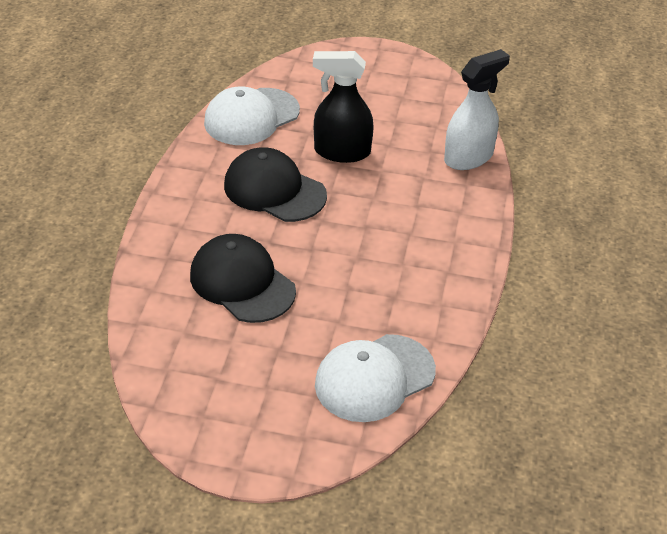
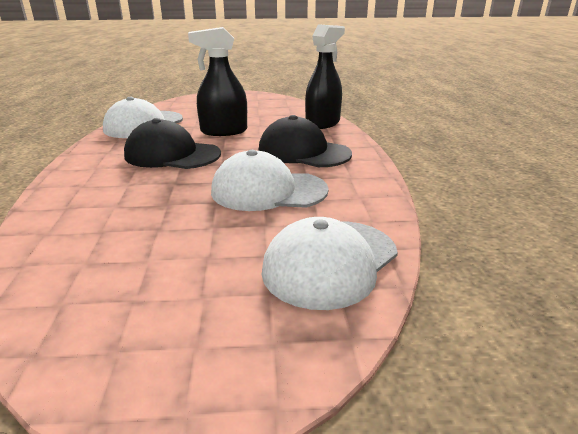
camera: 15 degrees left, 15 degrees down
black cap [190,234,296,323] -> black cap moved to [259,115,352,167]
white spray bottle [444,49,510,170] -> black spray bottle [305,24,345,129]
none -> white cap [211,150,329,211]

